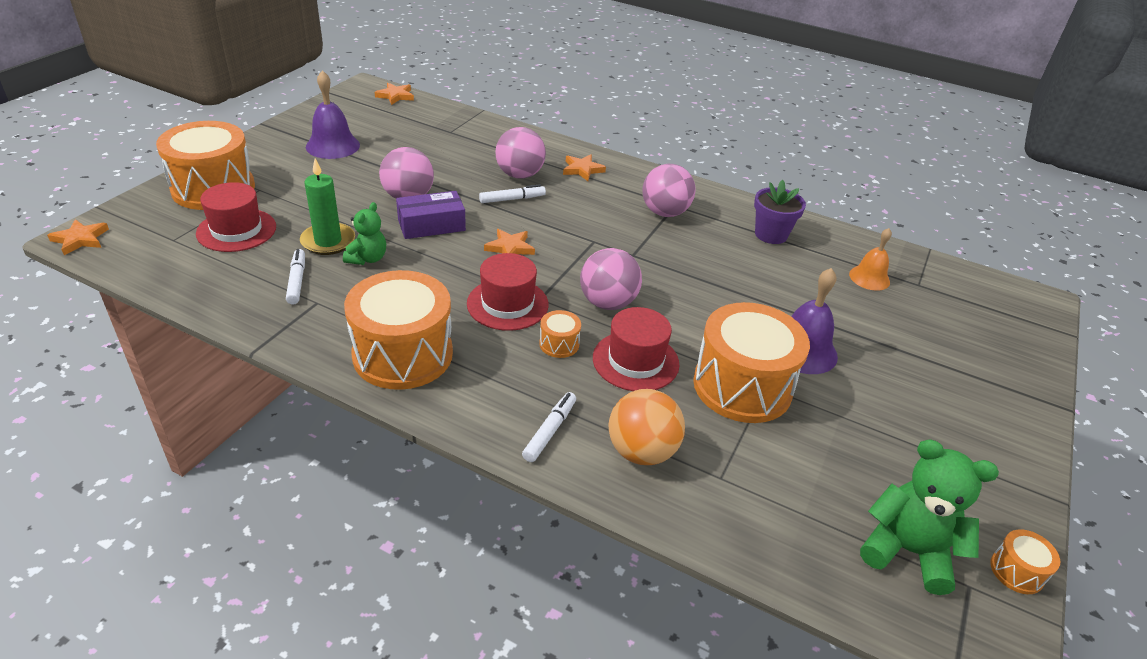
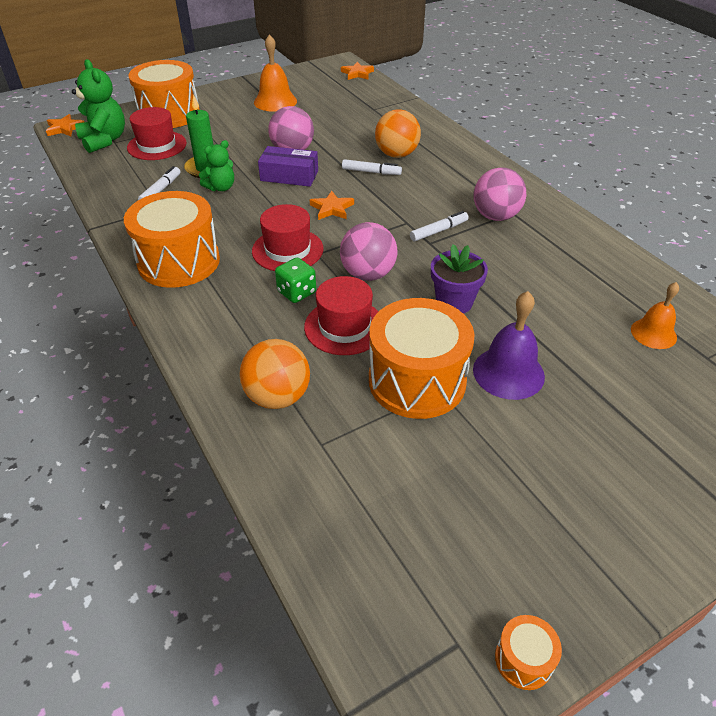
camera: 35 degrees right, 5 degrees up
purple bell [306,70,360,159] -> orange bell [254,34,297,112]
pink ball [495,127,546,179] -> orange ball [375,109,421,158]
white marker [522,392,576,462] -> white marker moved to [410,211,469,241]
orange drum [539,310,581,358] -> green dice [275,258,316,303]
orange star [563,154,606,181] -> none
purple flower pot [754,180,806,244] -> purple flower pot moved to [431,244,488,314]
green teddy bear [860,439,999,595] -> green teddy bear moved to [72,59,125,153]

